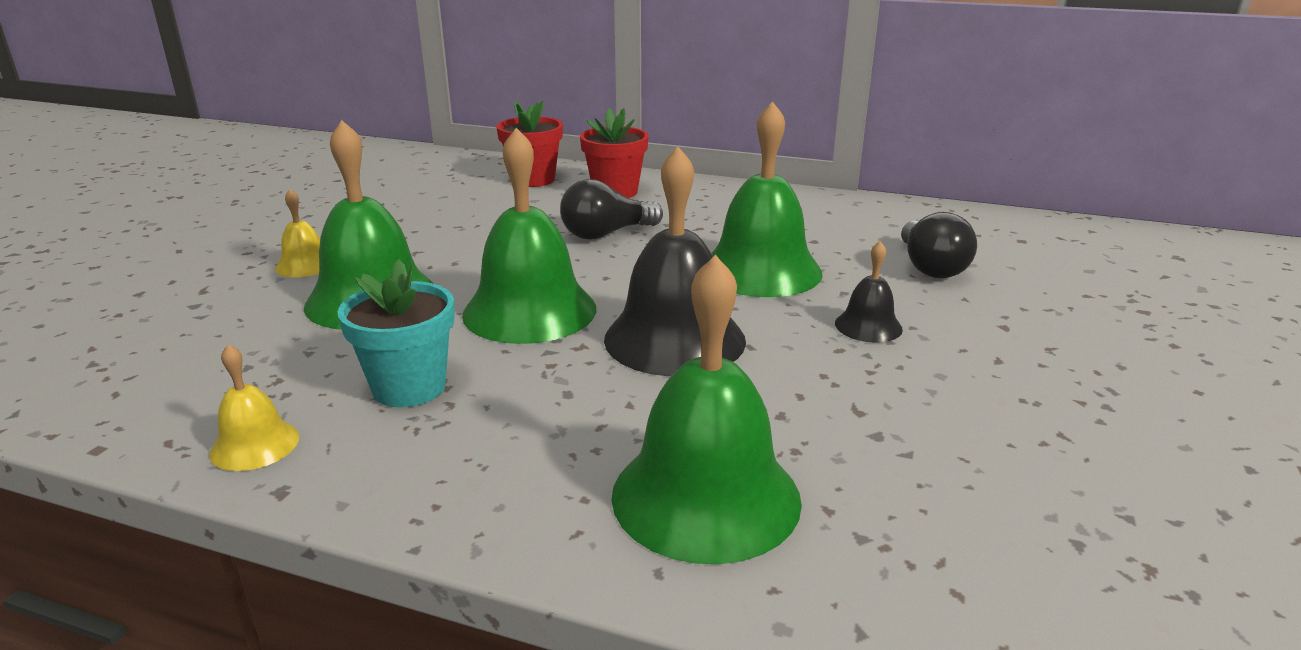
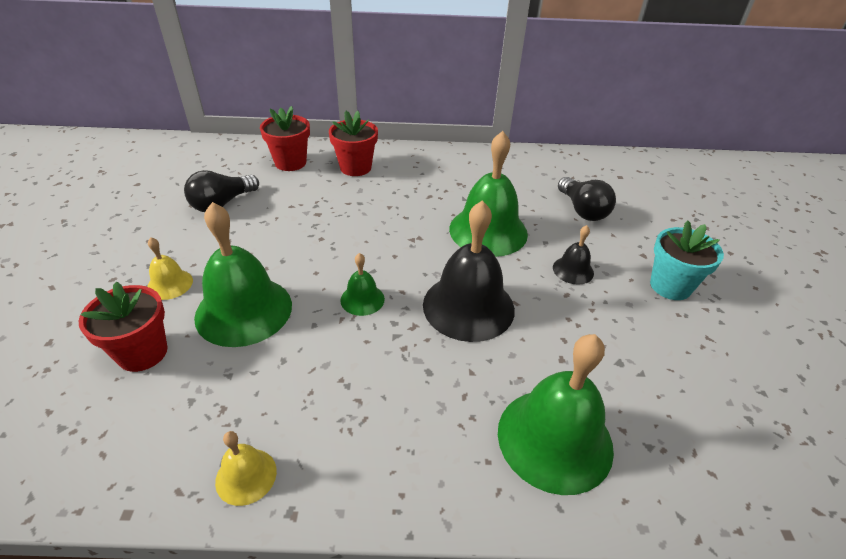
camera: 20 degrees left, 15 degrees up
turquoise flower pot [338,259,455,407] -> turquoise flower pot moved to [650,220,724,300]
green bell [462,128,596,344] -> green bell [340,253,385,316], size x0.48
black light bulb [560,179,663,240] -> black light bulb moved to [184,170,259,212]
none -> red flower pot [79,282,167,372]

